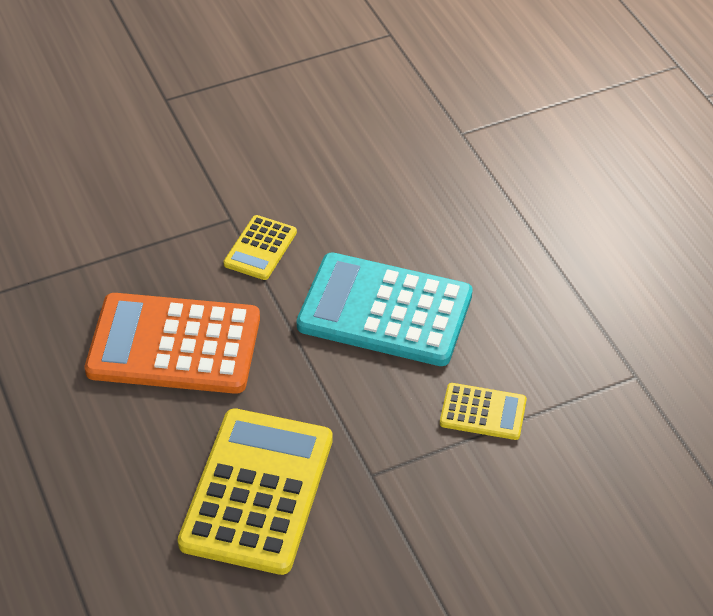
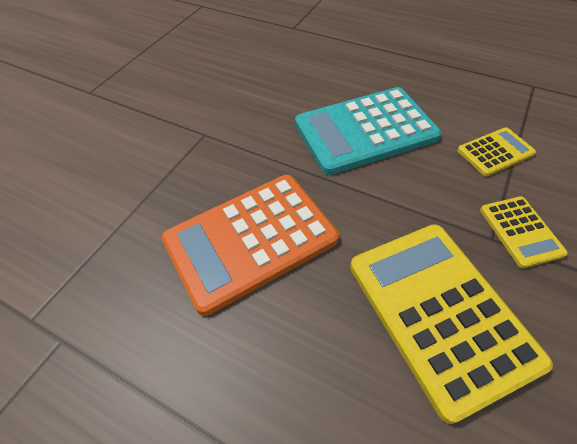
camera: 35 degrees left, 5 degrees up
yellow calculator [223,215,297,280] -> yellow calculator moved to [480,196,568,268]

